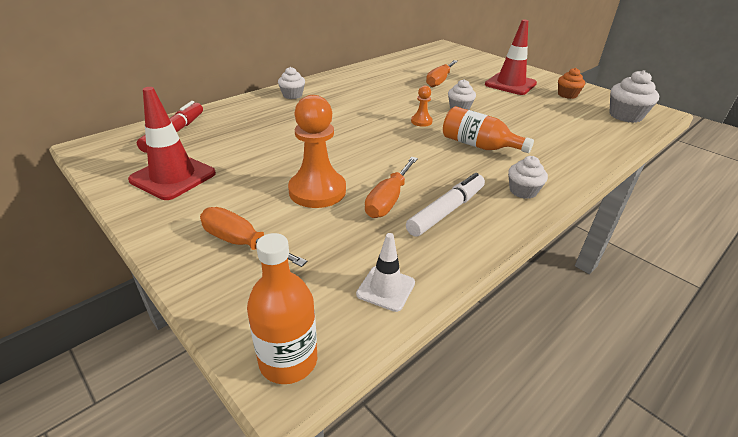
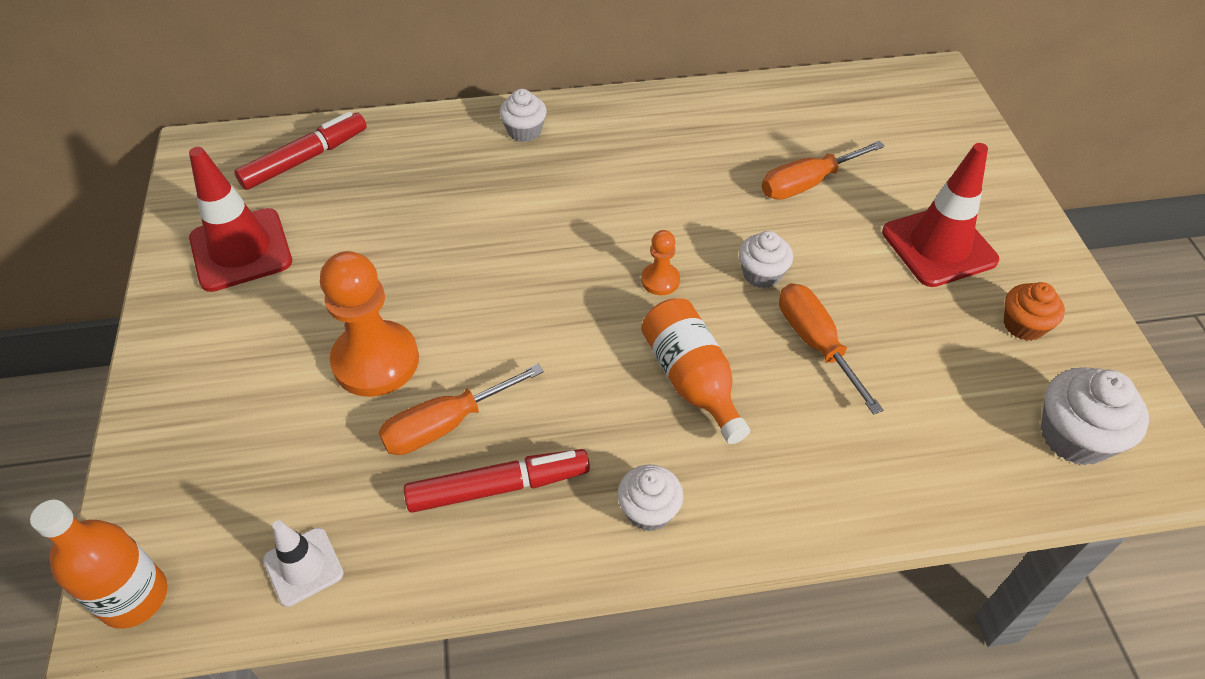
camera: 35 degrees right, 15 degrees up
orange screwdriver [200,207,307,267] -> orange screwdriver moved to [779,283,883,415]
white marker [406,173,485,237] -> red marker [404,449,590,513]

